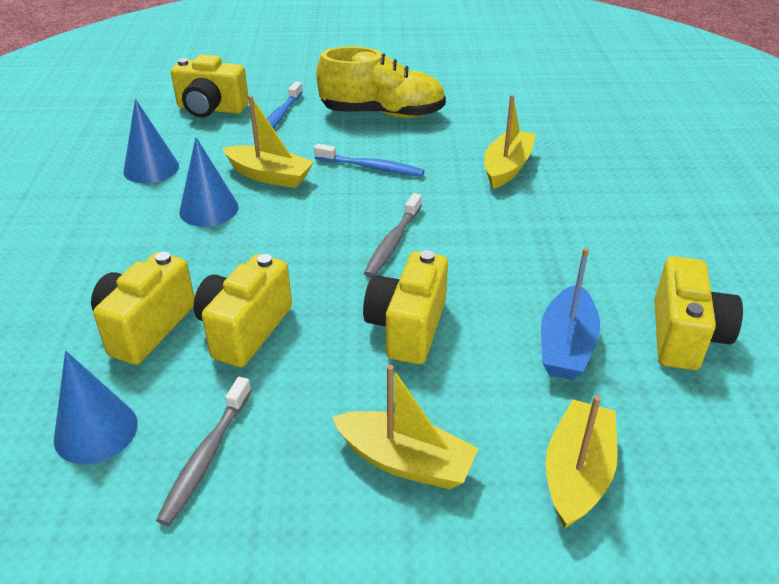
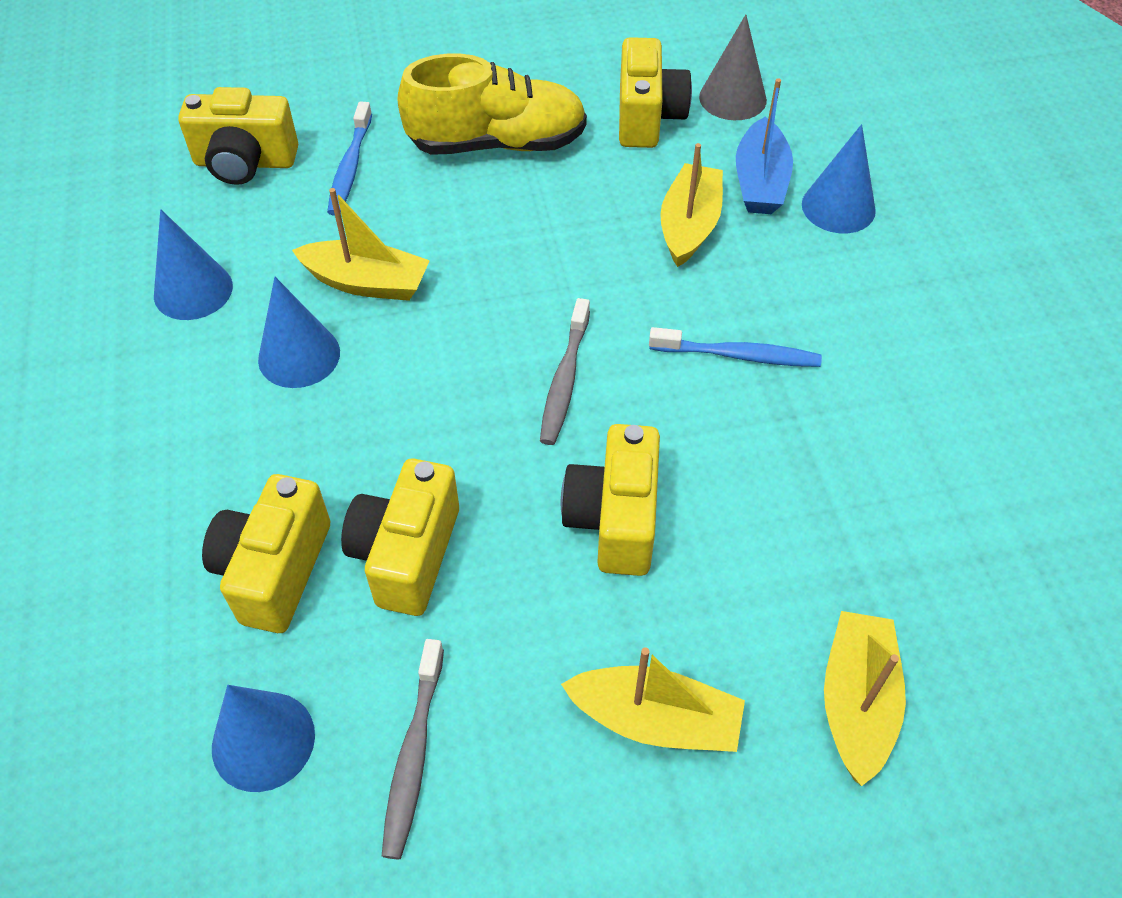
camera: 10 degrees left, 15 degrees up
blue toothbrush [314,144,425,177] -> blue toothbrush moved to [649,327,822,367]
blue boat [541,248,600,380] -> blue boat moved to [736,78,793,214]
yellow camera [654,256,743,370] -> yellow camera moved to [619,37,692,148]
none -> grey cone [699,14,767,120]
none -> blue cone [802,124,876,233]

